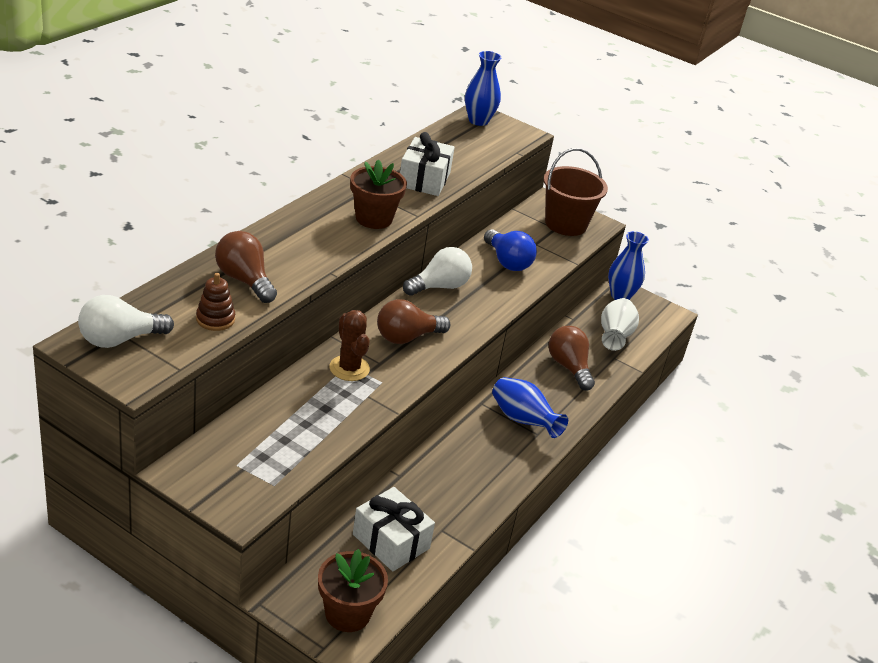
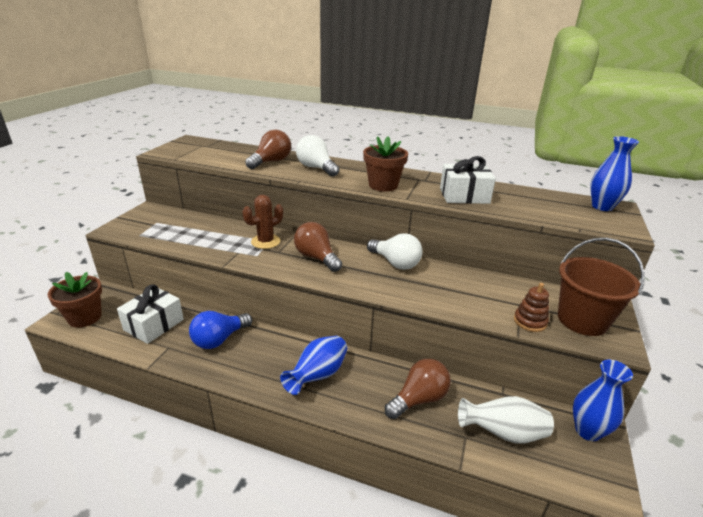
camera: 80 degrees right, 5 degrees down
white light bulb [78,295,174,348] -> white light bulb moved to [296,135,339,177]
brown stacking toy [196,273,235,331] -> brown stacking toy moved to [514,283,549,332]
blue light bulb [484,229,537,271] -> blue light bulb moved to [189,311,252,349]

